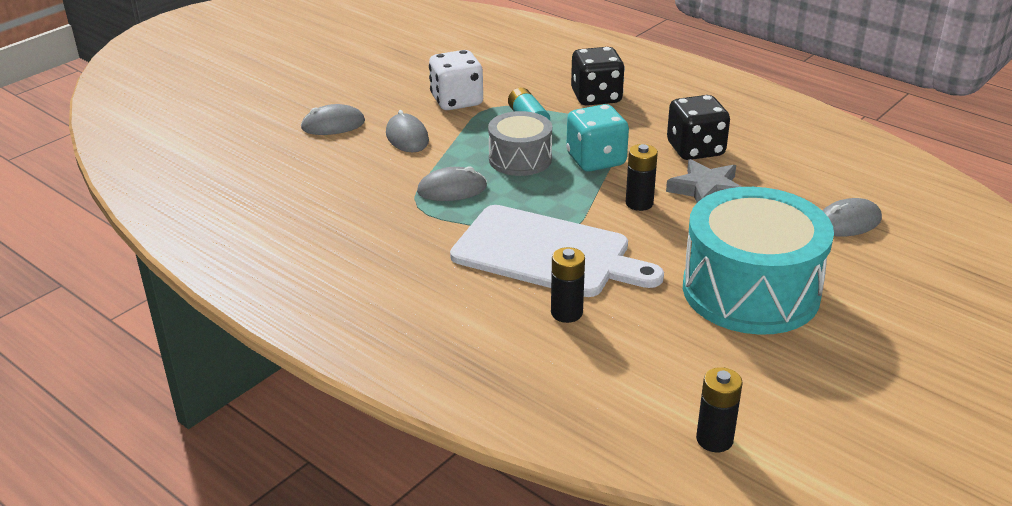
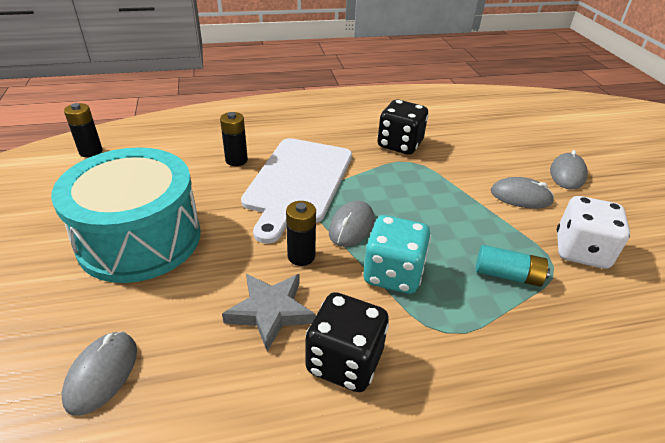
camera: 125 degrees right, 5 degrees up
grey mouse [417,166,487,201] -> grey mouse moved to [329,201,374,247]
white cutting board [450,205,664,297] -> white cutting board turned 45 degrees counterclockwise [241,138,352,244]
grey drum [488,111,552,176] -> none
black dice [571,47,625,106] -> black dice moved to [377,100,428,155]

